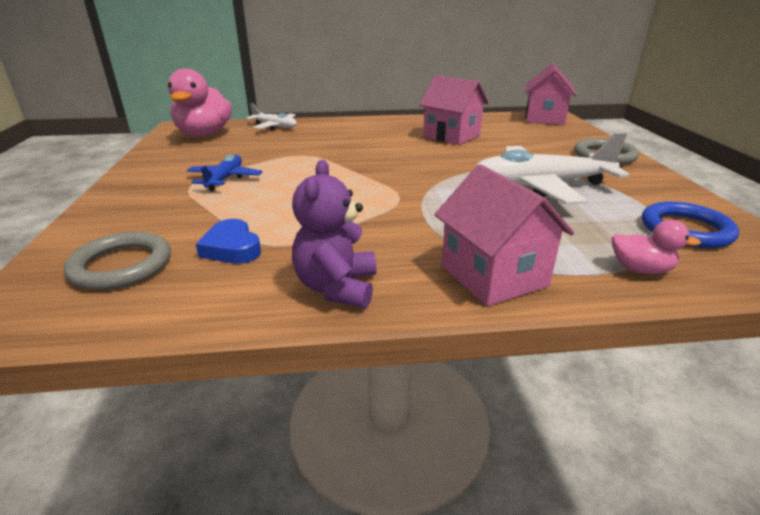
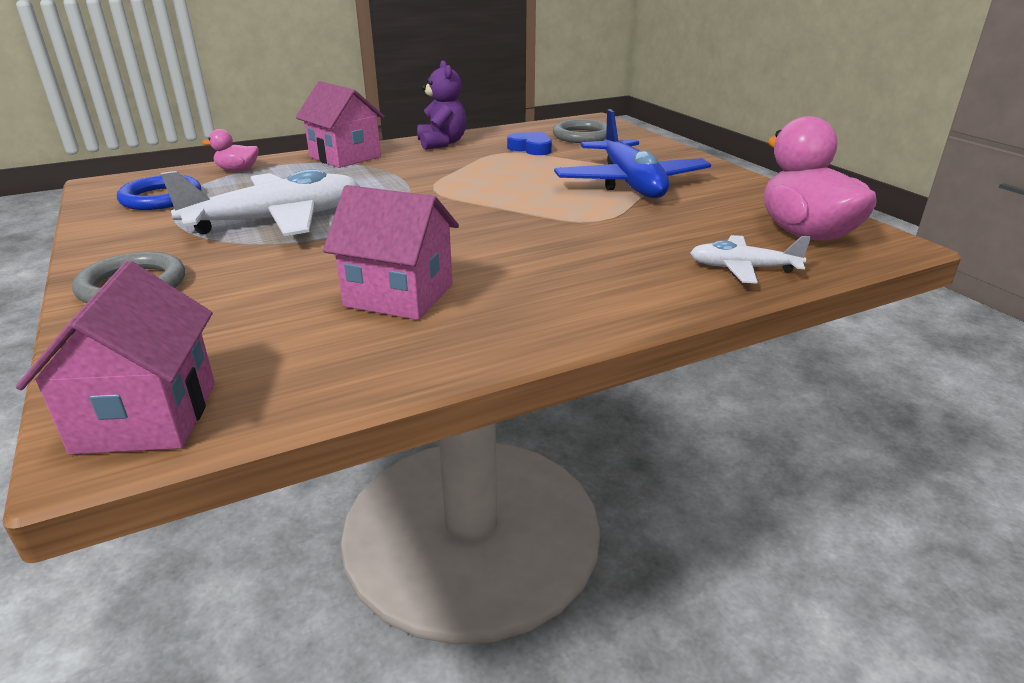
camera: 160 degrees right, 0 degrees up
blue plane [187,154,262,191] -> blue plane [554,109,711,198], size x1.89

